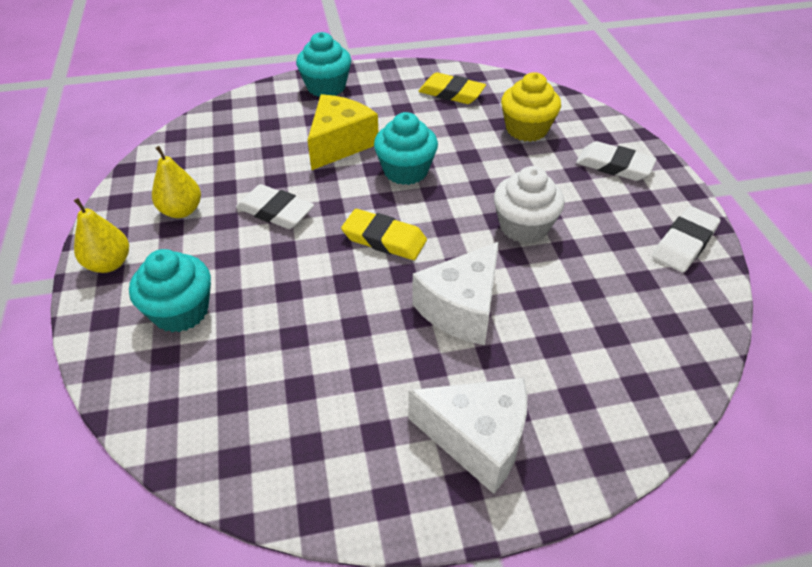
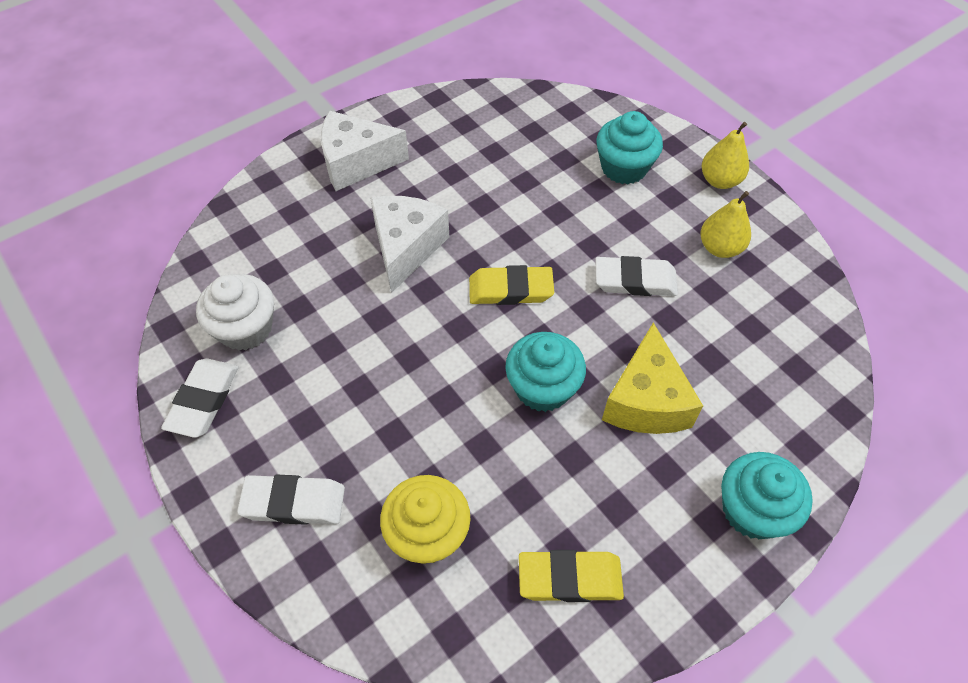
camera: 155 degrees right, 10 degrees up
white cupcake [494,166,565,243] -> white cupcake moved to [196,274,274,351]

